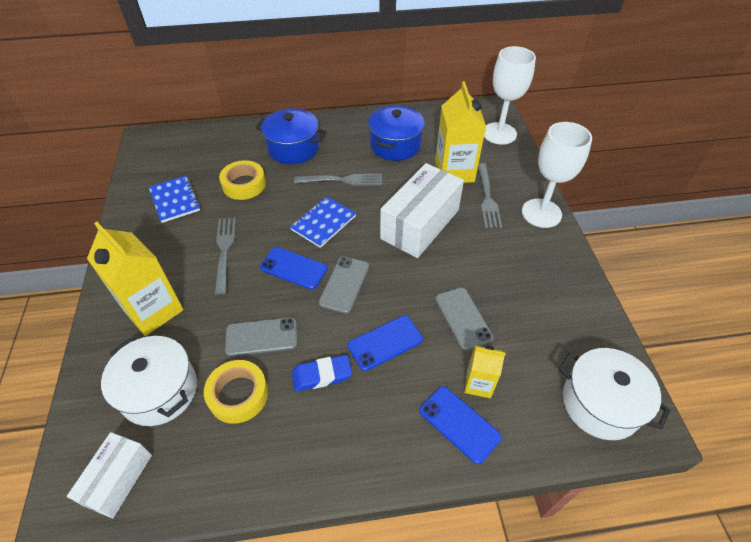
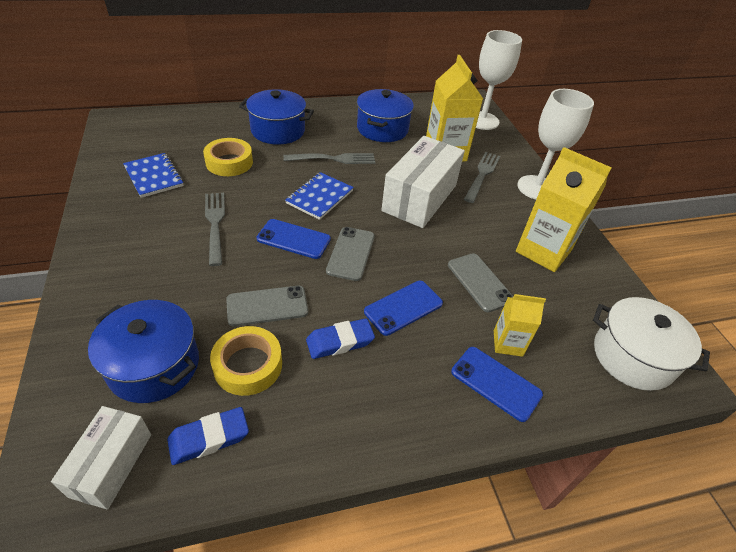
camera: 10 degrees left, 5 degrees down
yellow carton [87,222,184,336] -> yellow carton moved to [516,147,612,272]
white pot [101,336,197,426] -> blue pot [88,300,199,403]
grey fork [478,163,502,228] -> grey fork turned 150 degrees counterclockwise [464,152,500,203]
none -> blue eraser [167,407,249,465]

